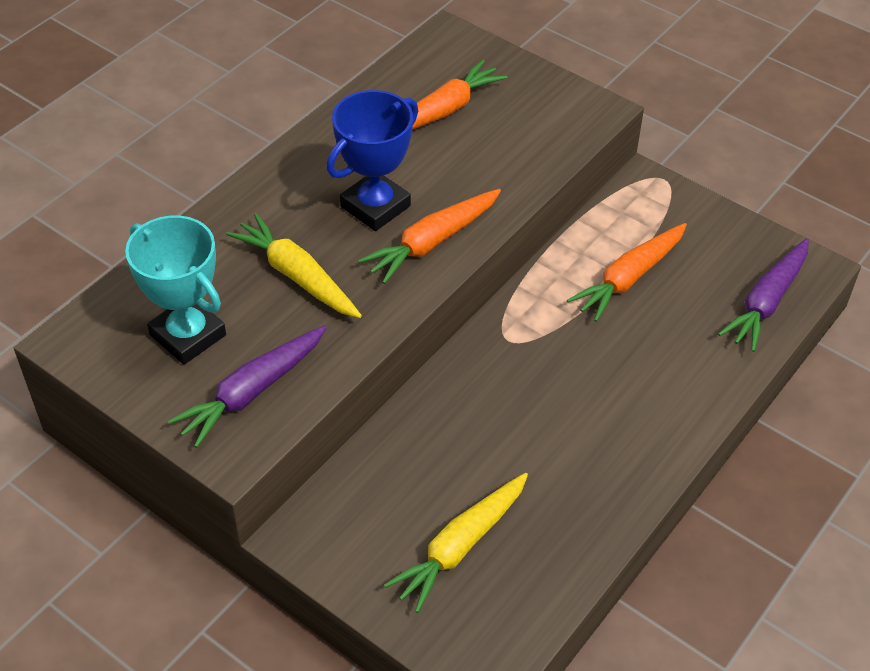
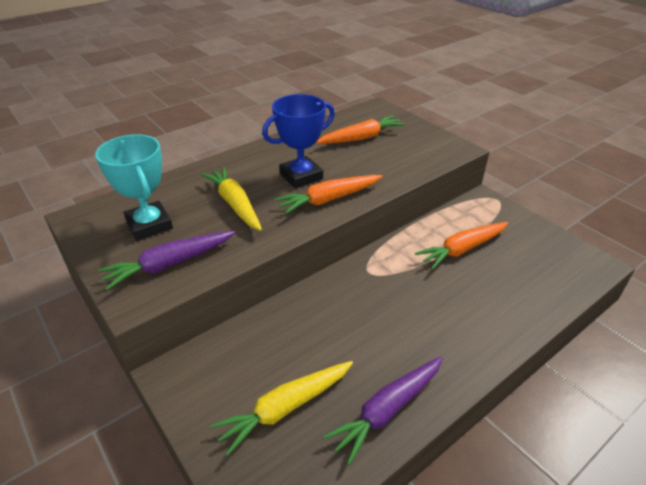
camera: 15 degrees right, 10 degrees down
purple carrot [718,238,809,352] -> purple carrot moved to [323,357,443,465]

